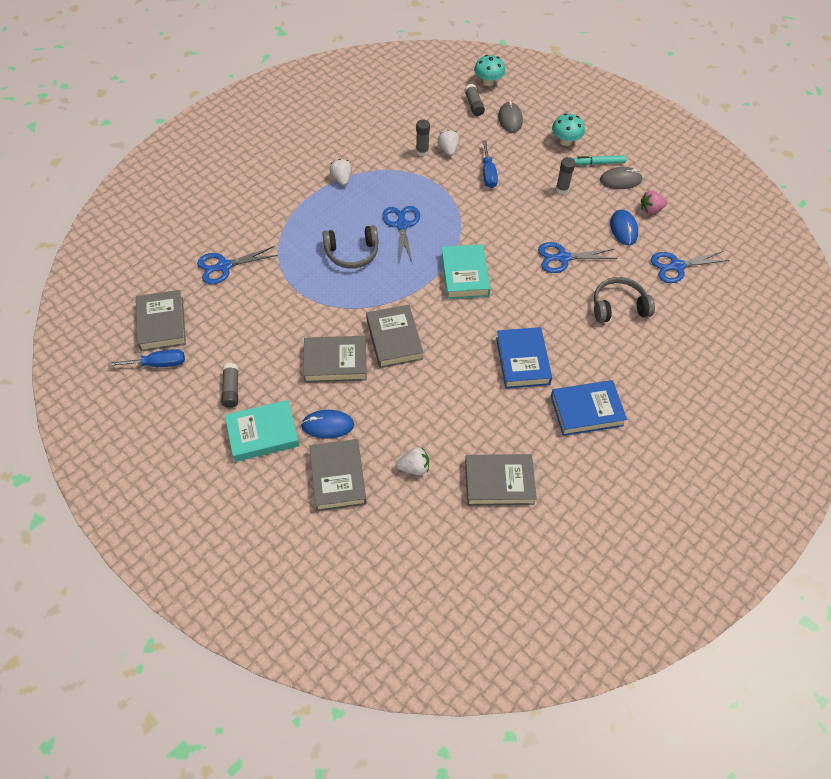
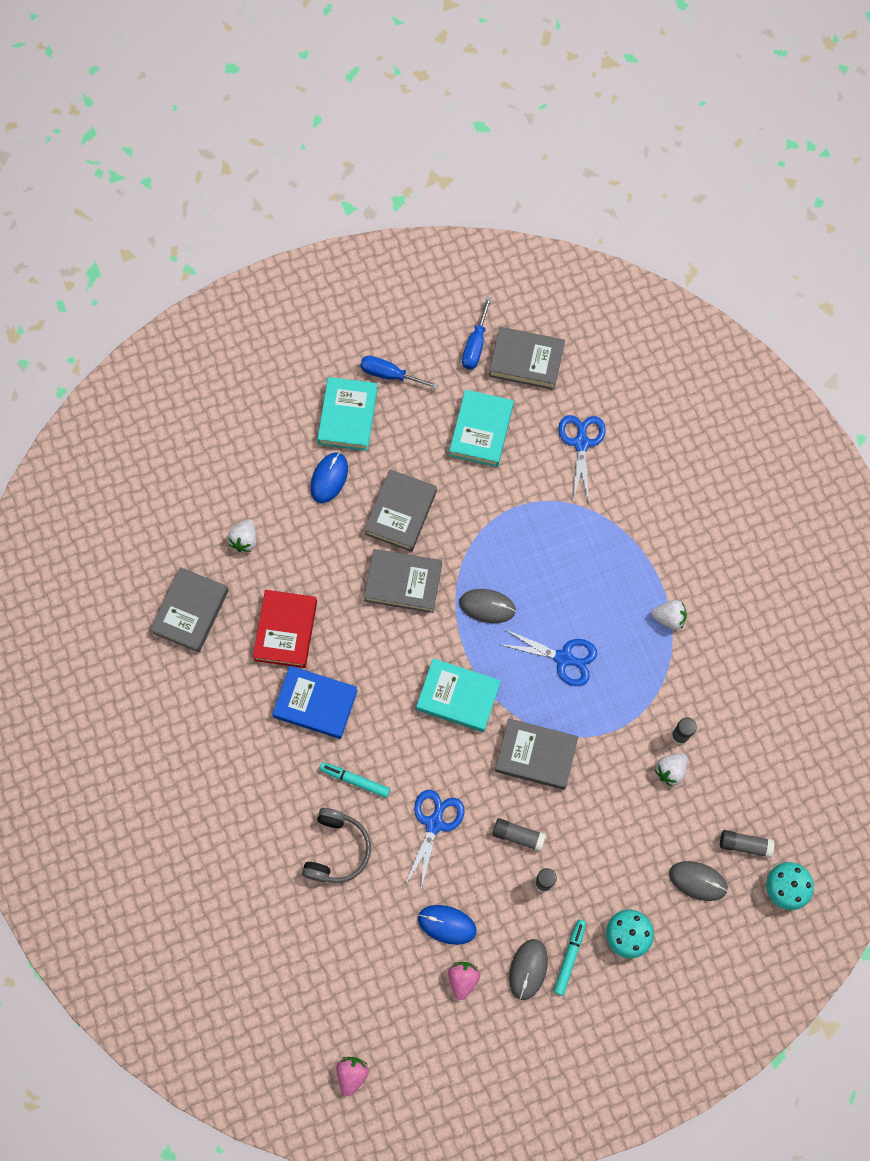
camera: 115 degrees right, 15 degrees up
grey glue stick [221,363,239,408] -> grey glue stick moved to [492,818,546,852]
grey book [309,439,367,511] -> grey book moved to [495,718,578,790]
grey headphones [322,225,378,269] -> none
white strawberry [438,130,460,156] -> white strawberry turned 120 degrees clockwise [655,753,688,787]
blue screwdriver [482,140,498,188] -> blue screwdriver moved to [360,356,439,389]
blue book [551,380,627,436] -> none
blue scissors [651,251,729,283] -> none
none -> red book [253,590,317,668]
none -> turquoise marker [319,762,390,798]
none -> pink strawberry [337,1057,369,1096]
none -> turquoise book [449,389,514,467]
none -> grey mouse [459,589,516,623]

